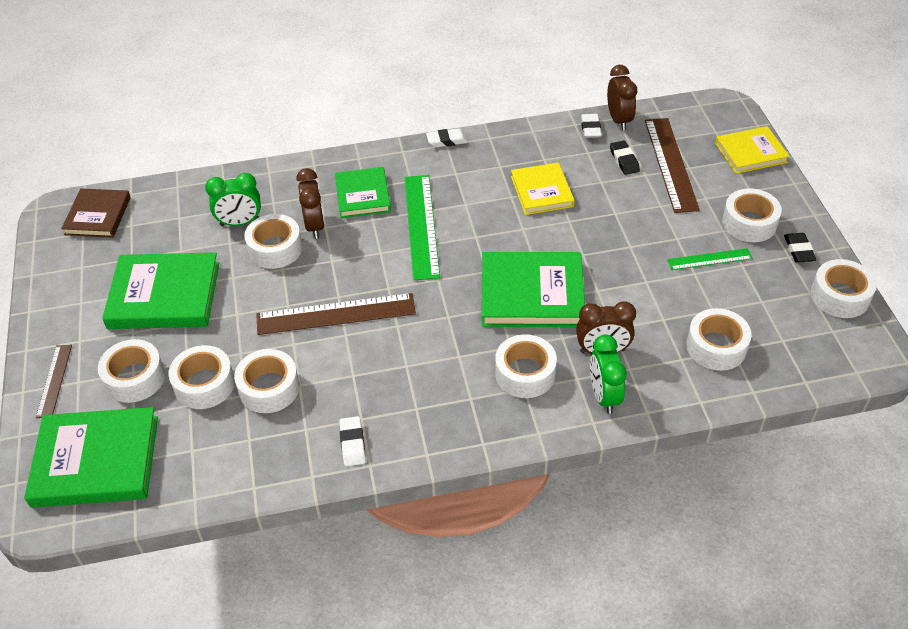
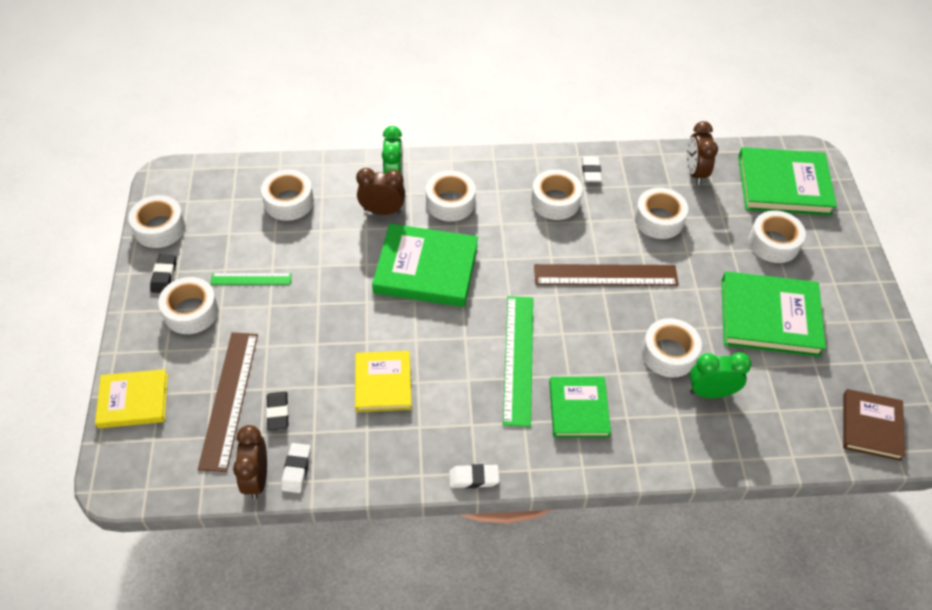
camera: 175 degrees left, 5 degrees up
brown ruler [36,345,72,418] -> none
white tape [169,345,235,409] -> white tape moved to [531,169,582,220]
brown clock [296,168,325,239] -> brown clock moved to [687,121,718,185]

